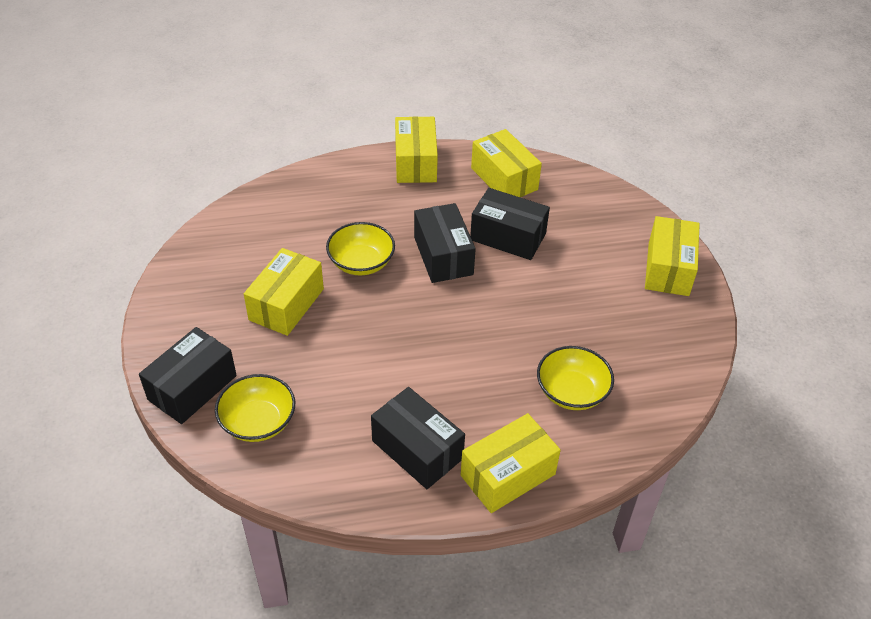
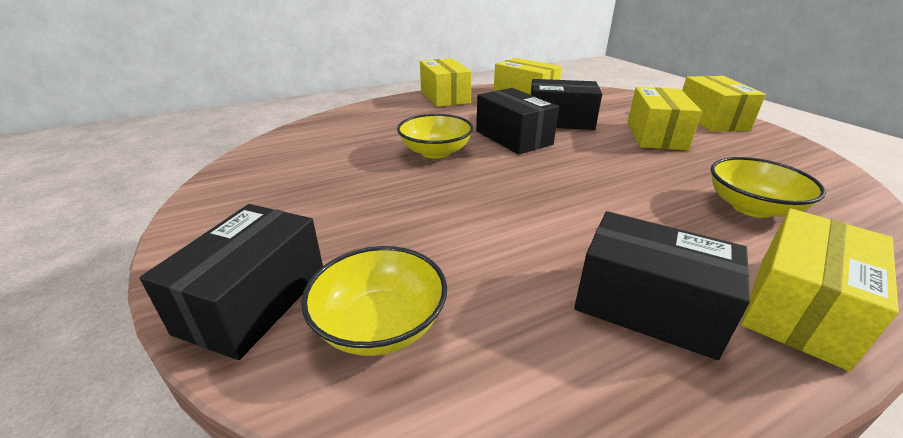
camera: 15 degrees left, 15 degrees down
yellow box [244,248,324,336] -> yellow box moved to [627,87,702,150]

